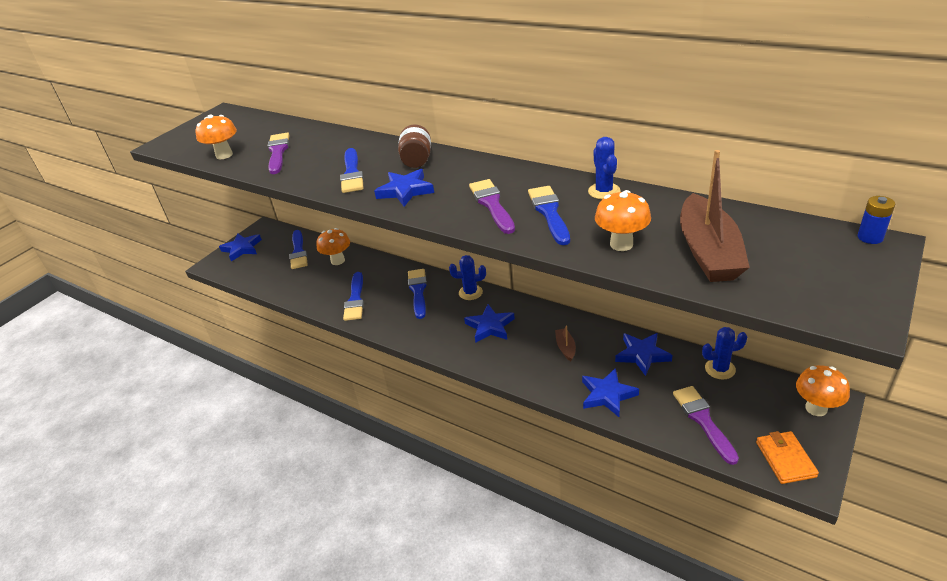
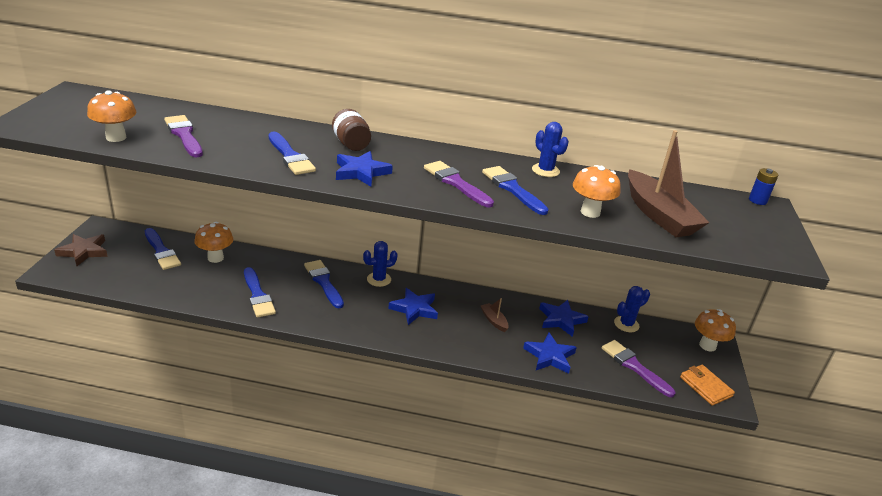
camera: 30 degrees left, 5 degrees down
blue star [219,234,262,262] -> brown star [54,234,108,266]

